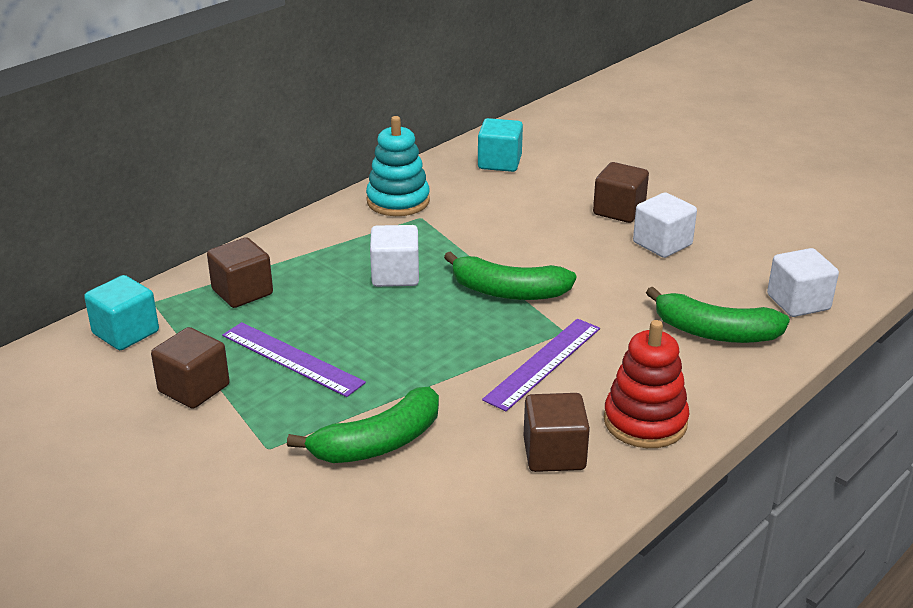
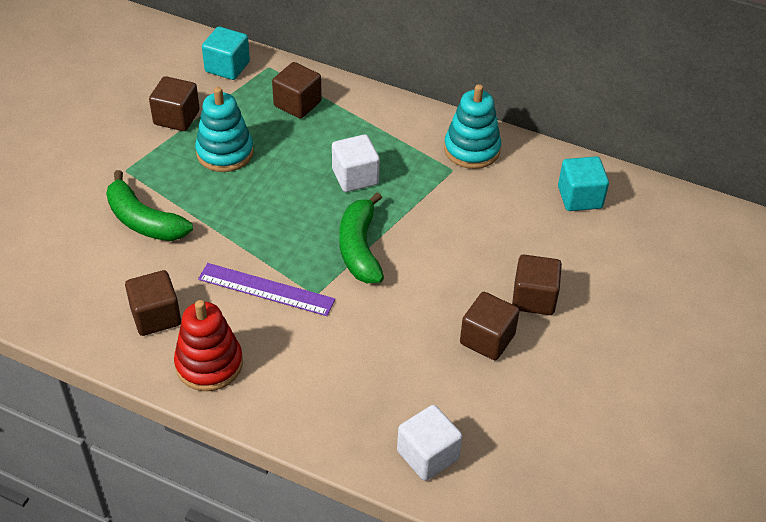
camera: 70 degrees right, 15 degrees up
purple ruler [222,322,366,397] -> turquoise stacking toy [195,87,254,172]
white cube [633,192,697,258] -> brown cube [460,292,520,360]
green banana [646,287,790,343] -> none

